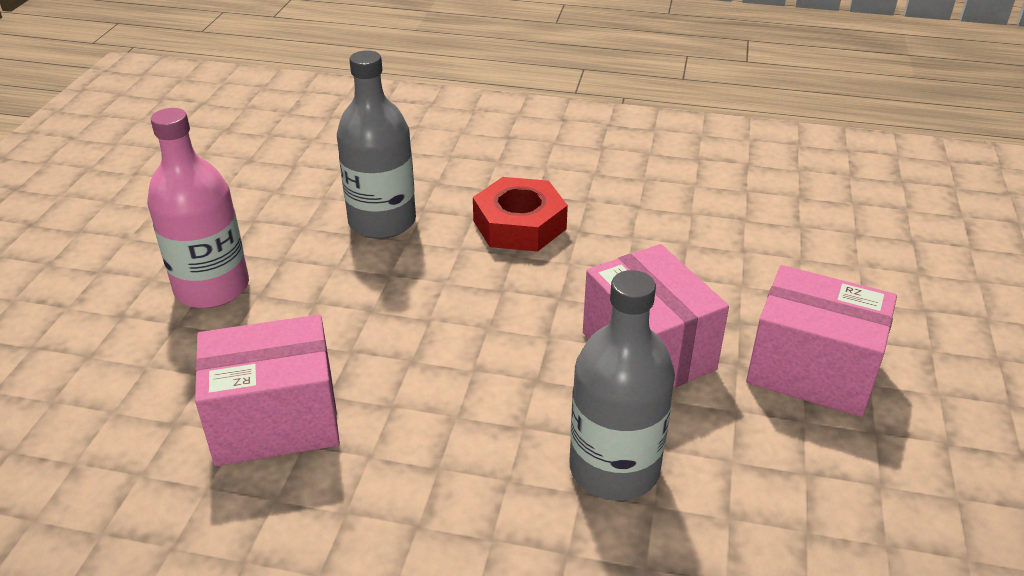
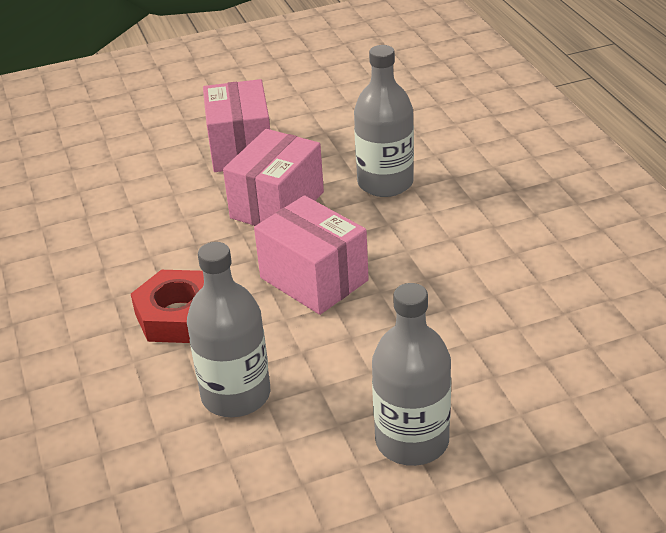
camera: 120 degrees left, 0 degrees up
pink bottle [147,108,249,308] -> grey bottle [372,283,451,466]
pink box [195,315,340,466] -> pink box moved to [254,195,369,315]

